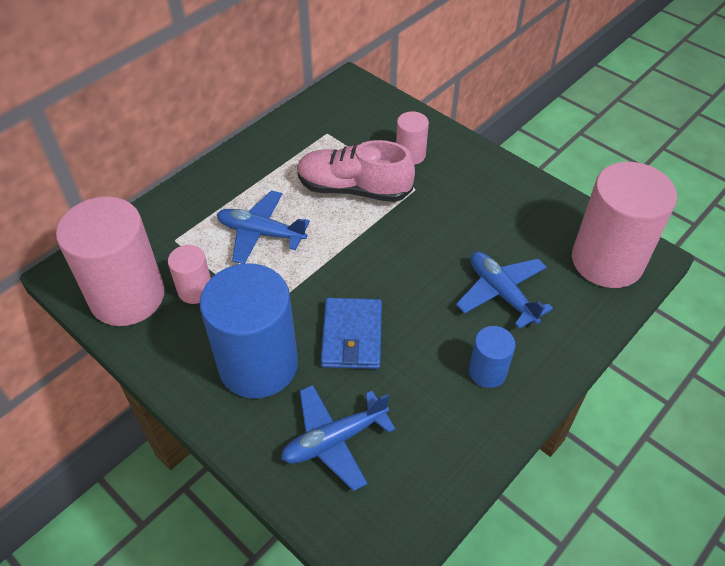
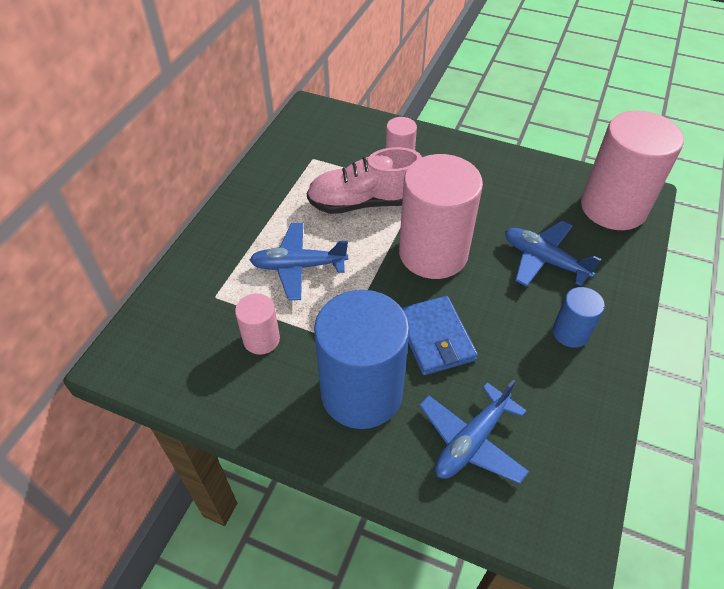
camera: 20 degrees left, 0 degrees up
pink cylinder [56,196,165,326] -> pink cylinder moved to [399,154,483,279]

